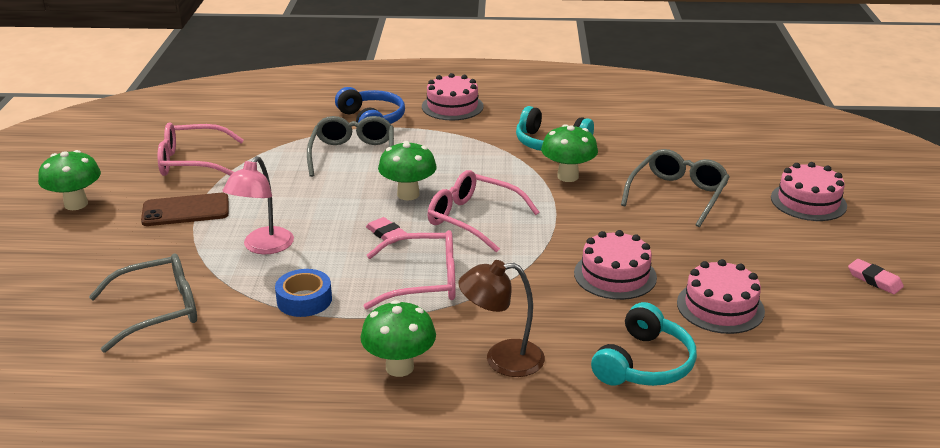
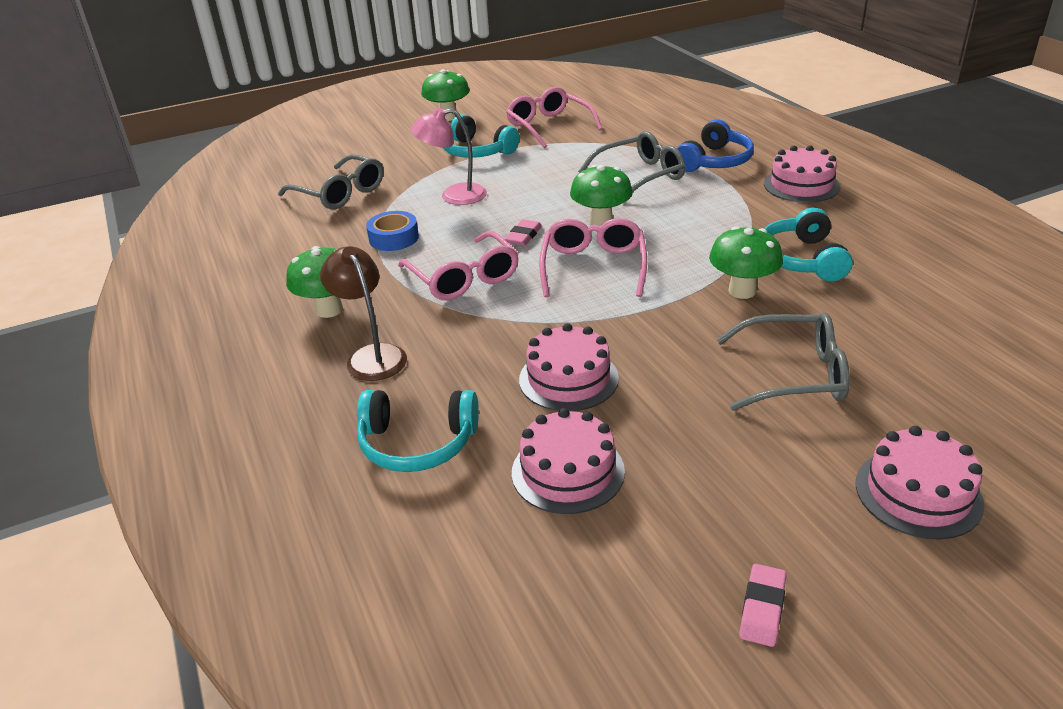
camera: 65 degrees right, 5 degrees up
brown phone [141,193,229,226] -> turquoise headphones [443,114,520,158]

